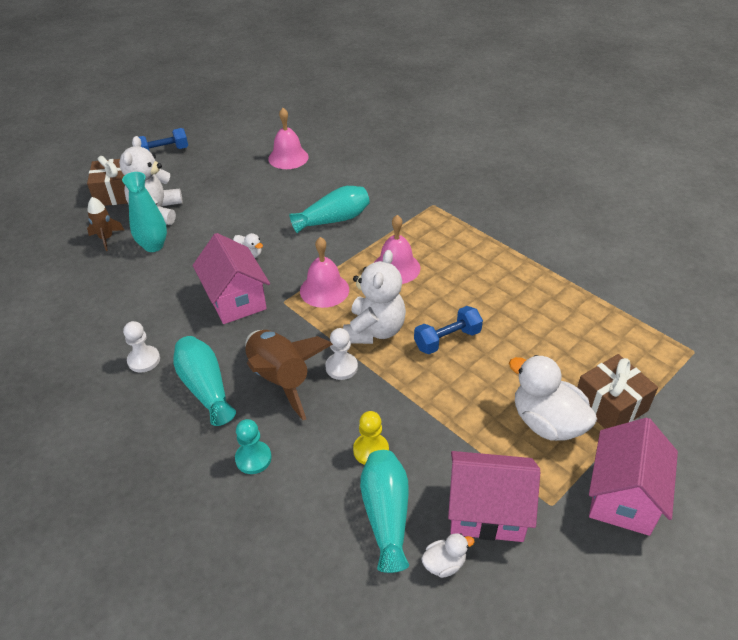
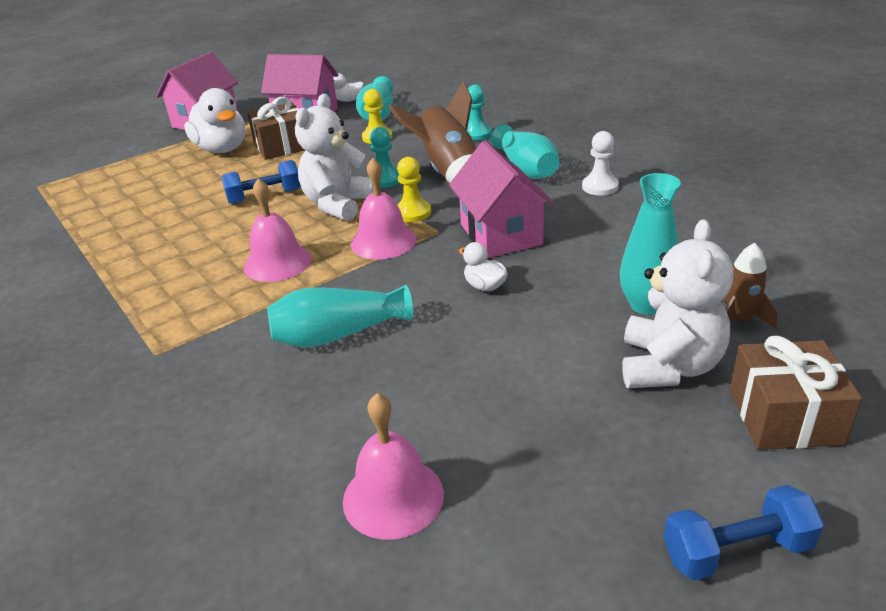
camera: 170 degrees left, 10 degrees down
white pawn [325,328,358,380] -> turquoise pawn [368,127,399,188]
brown gift [577,354,658,429] -> brown gift moved to [247,97,304,160]
none -> yellow pawn [397,157,431,222]

